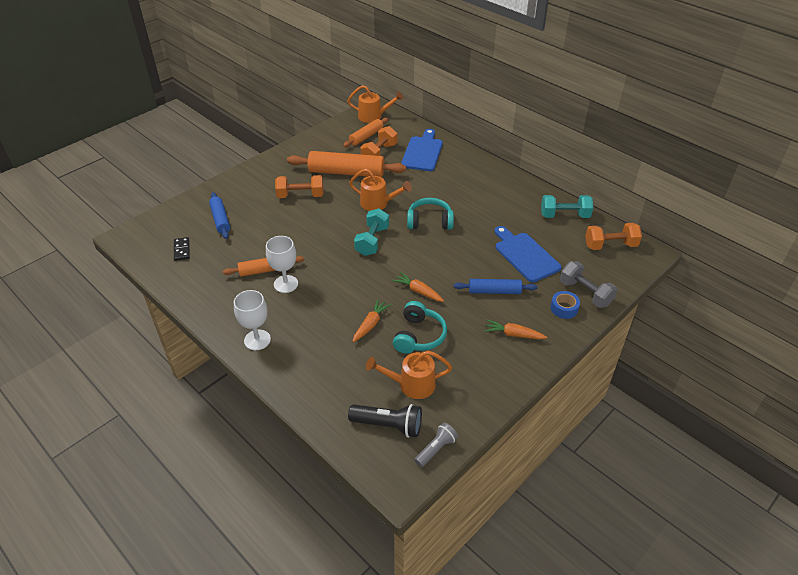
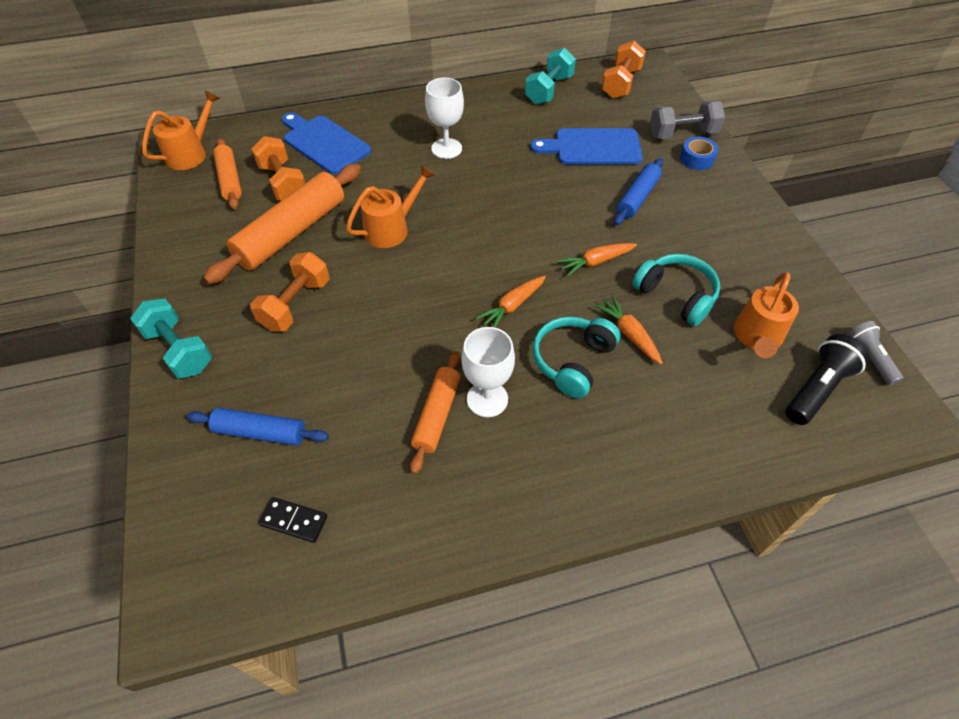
camera: 60 degrees left, 10 degrees up
white goblet [234,290,271,350] -> white goblet moved to [425,78,464,159]
turquoise dumbbell [354,208,389,256] -> turquoise dumbbell moved to [130,298,212,379]
turquoise headphones [407,198,454,230] -> turquoise headphones moved to [532,316,620,399]
orange carrot [484,320,547,339] -> orange carrot moved to [476,276,546,328]

